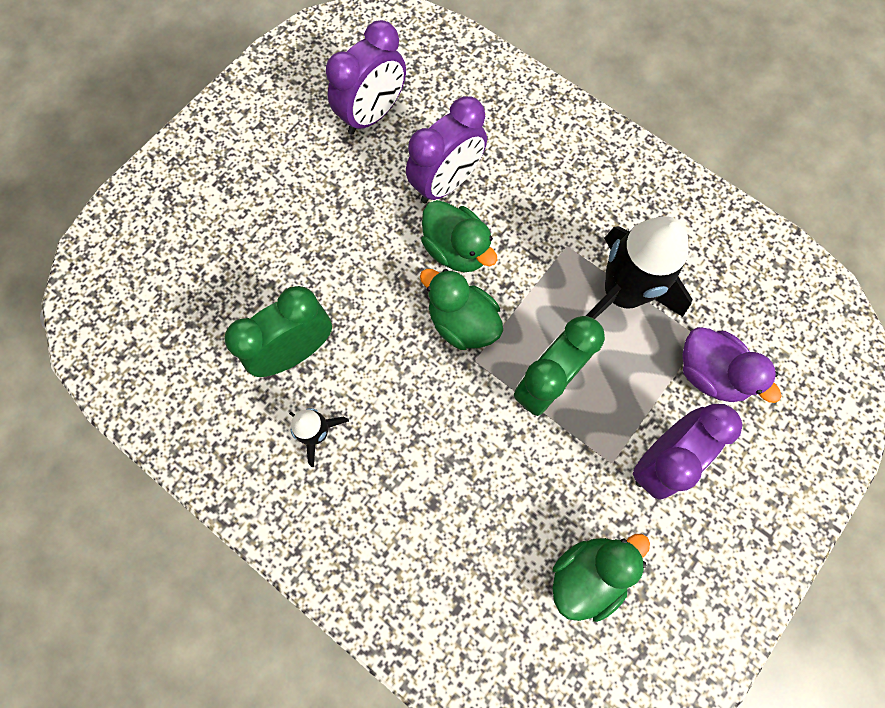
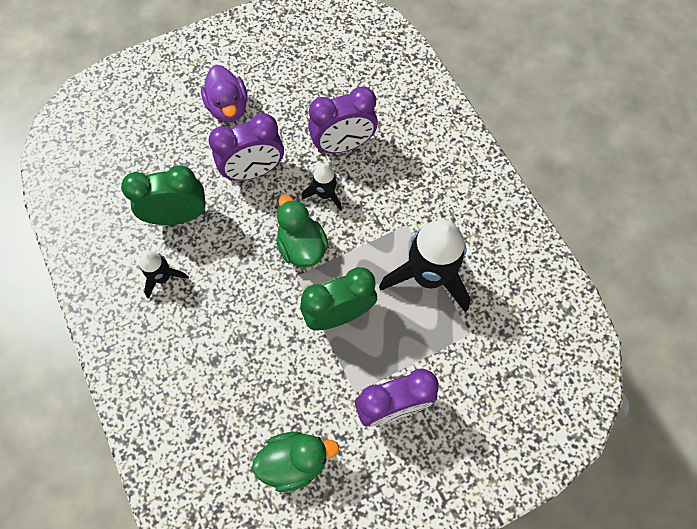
camera: 25 degrees right, 5 degrees down
purple clock [326,20,406,134] -> purple clock moved to [209,113,284,181]
green duck [421,200,497,272] -> black rocket [302,164,342,211]
purple duck [682,327,782,403] -> purple duck moved to [201,65,247,122]

